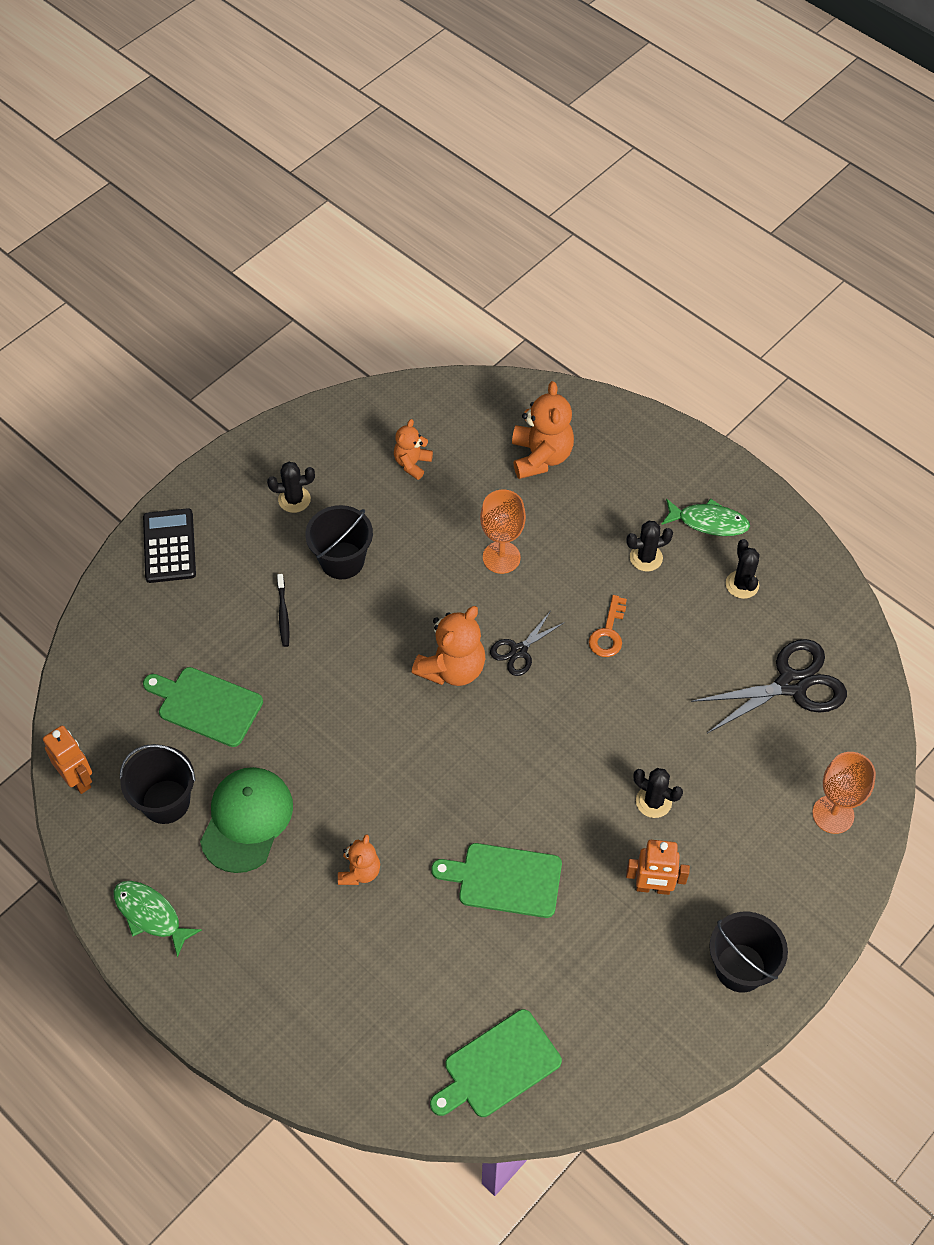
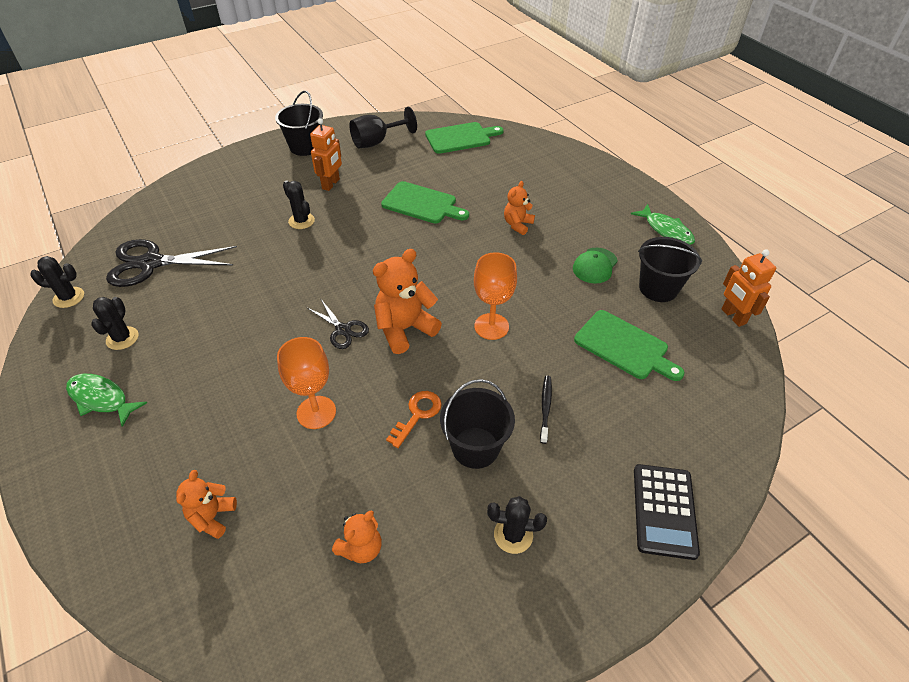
camera: 165 degrees left, 10 degrees down
green cap [200,767,293,873] -> green cap [573,248,618,283], size x0.62
black scissors [490,612,565,676] -> black scissors turned 75 degrees clockwise [306,298,369,349]
orange teddy bear [512,381,574,479] -> orange teddy bear [176,470,237,539], size x0.59
orange key [589,595,627,657] -> orange key moved to [386,391,442,448]
black cactus [626,521,673,572] -> black cactus moved to [30,256,84,308]
orange robot [626,840,690,895] -> orange robot turned 90 degrees clockwise [310,118,342,191]
orange goblet [812,752,876,834] -> orange goblet moved to [474,252,517,340]
none -> black goblet [349,107,417,148]

